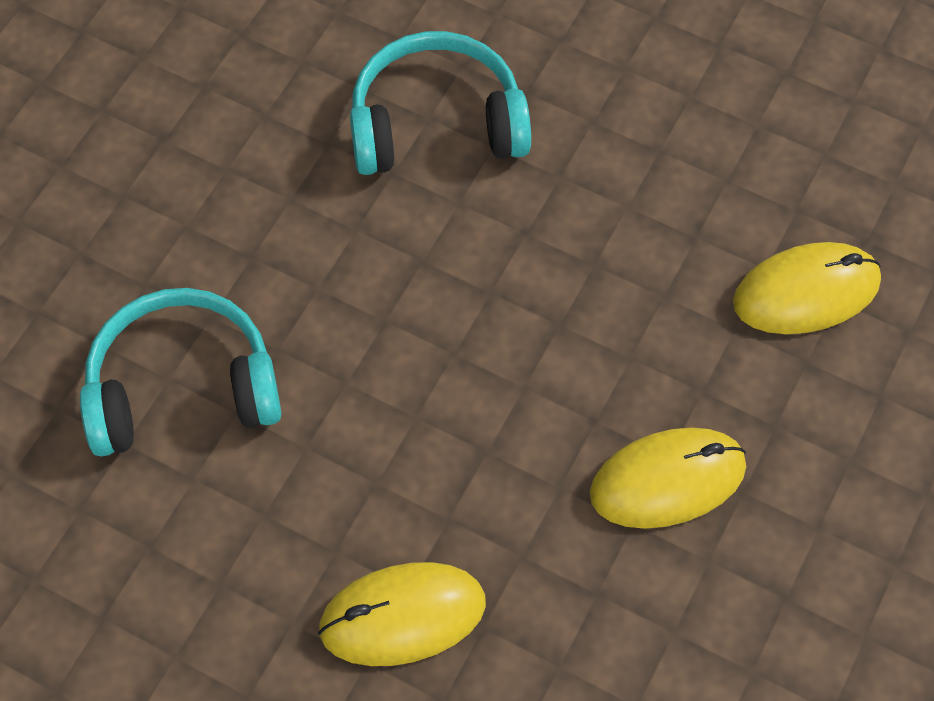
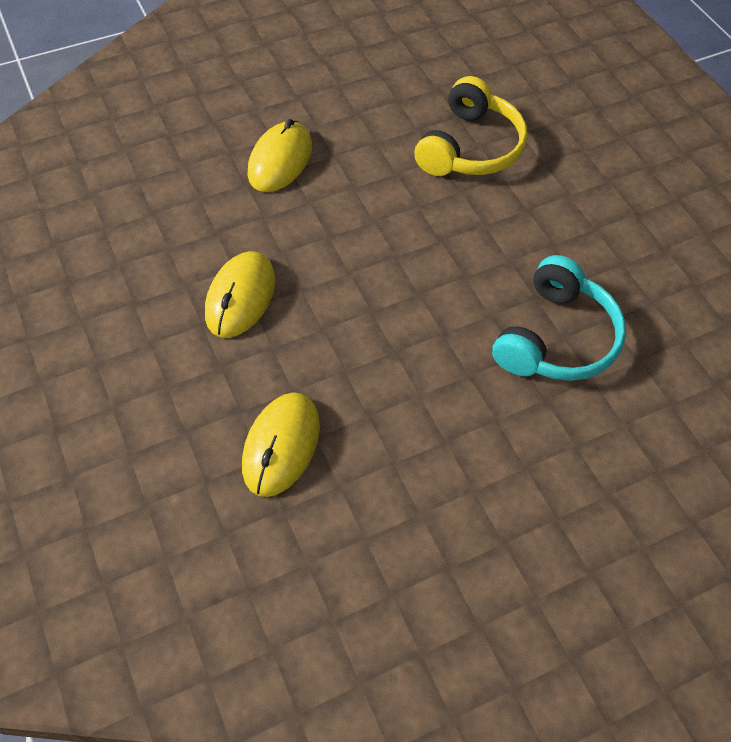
camera: 125 degrees right, 5 degrees down
turquoise headphones [80,288,281,456] -> yellow headphones [414,76,528,176]

